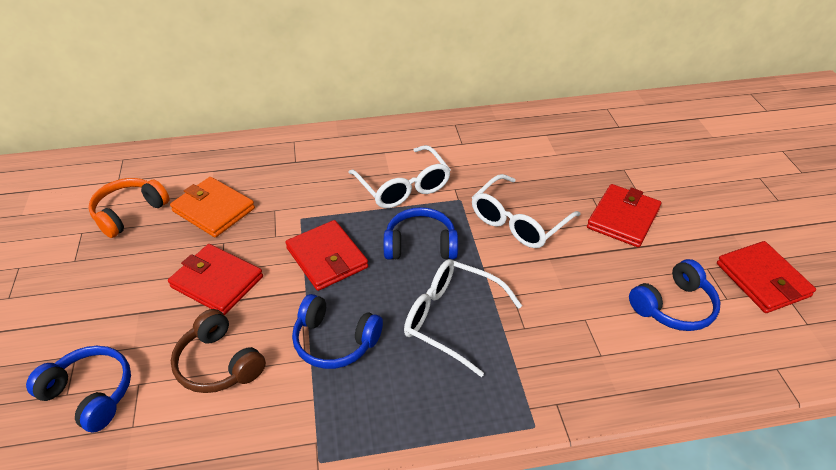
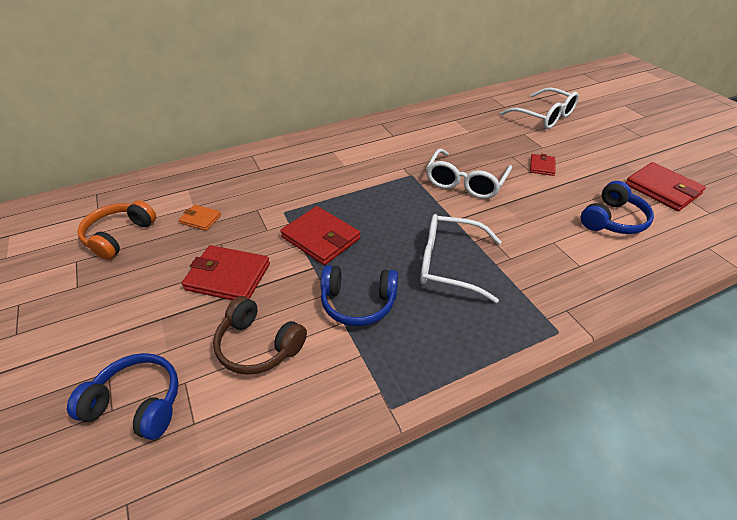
camera: 15 degrees left, 0 degrees up
orange wallet [170,177,255,237] -> orange wallet [179,205,221,231], size x0.54
white glasses [348,145,451,208] -> white glasses moved to [500,87,579,129]
blue headphones [384,207,458,260] -> none
red wallet [587,184,661,247] -> red wallet [530,154,555,176], size x0.54

